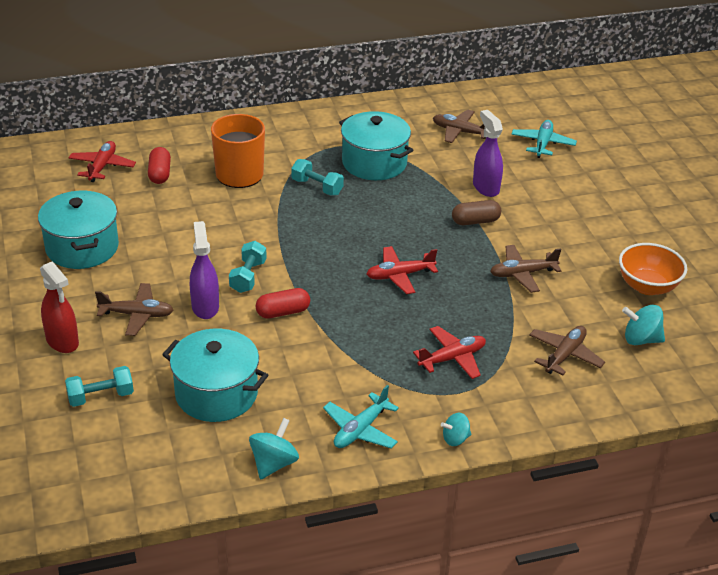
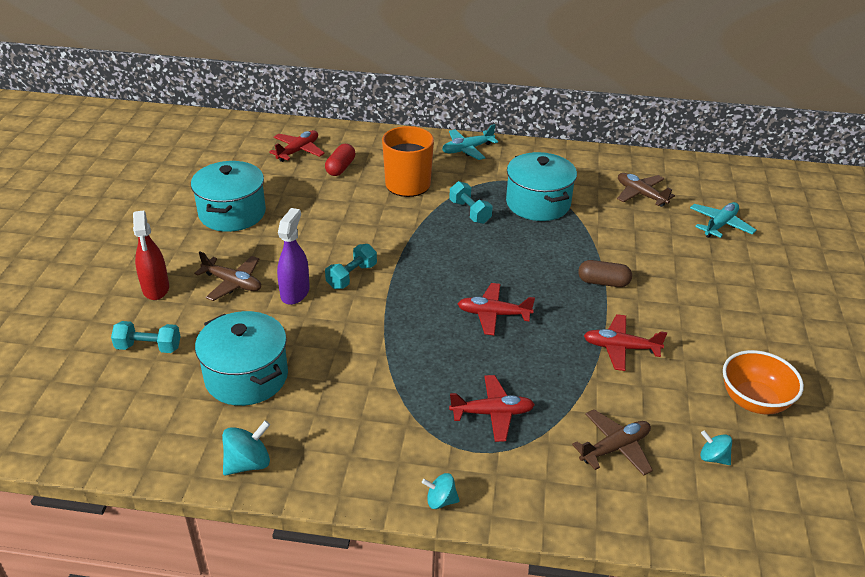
camera: 25 degrees right, 0 degrees up
red capsule [256,288,310,319] -> none
turquoise plane [323,385,399,448] -> turquoise plane moved to [442,124,498,160]
purple spray bottle [473,110,503,197] -> none
brown plane [490,245,561,293] -> red plane [584,314,667,371]
turquoise spinning top [622,305,665,345] -> turquoise spinning top [700,430,732,465], size x0.66

